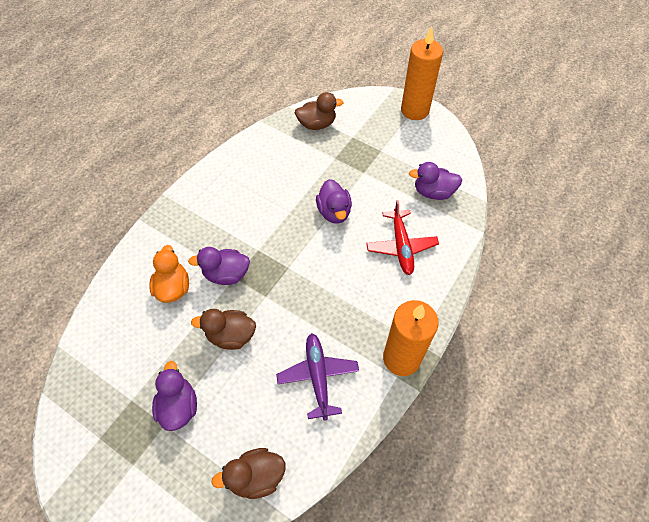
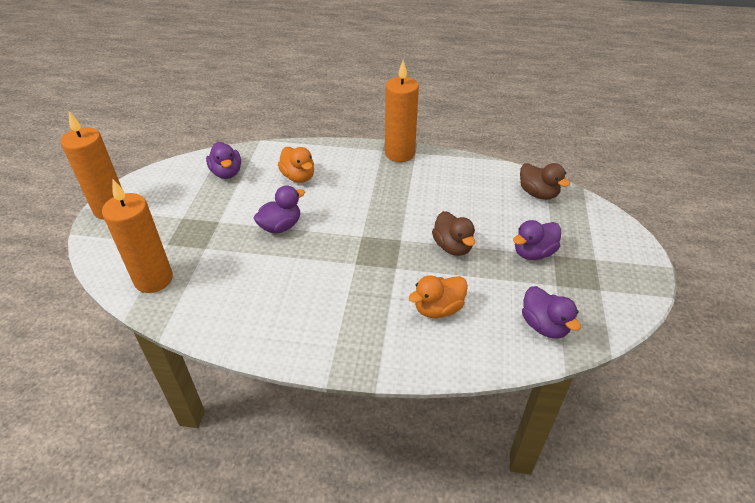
camera: 115 degrees left, 15 degrees down
purple duck [188,247,250,285] -> purple duck moved to [522,286,581,339]
purple plane [276,333,359,421] -> none
brown duck [295,92,344,130] -> orange candle [102,180,173,293]
red plane [366,200,439,275] -> orange duck [278,147,314,183]

